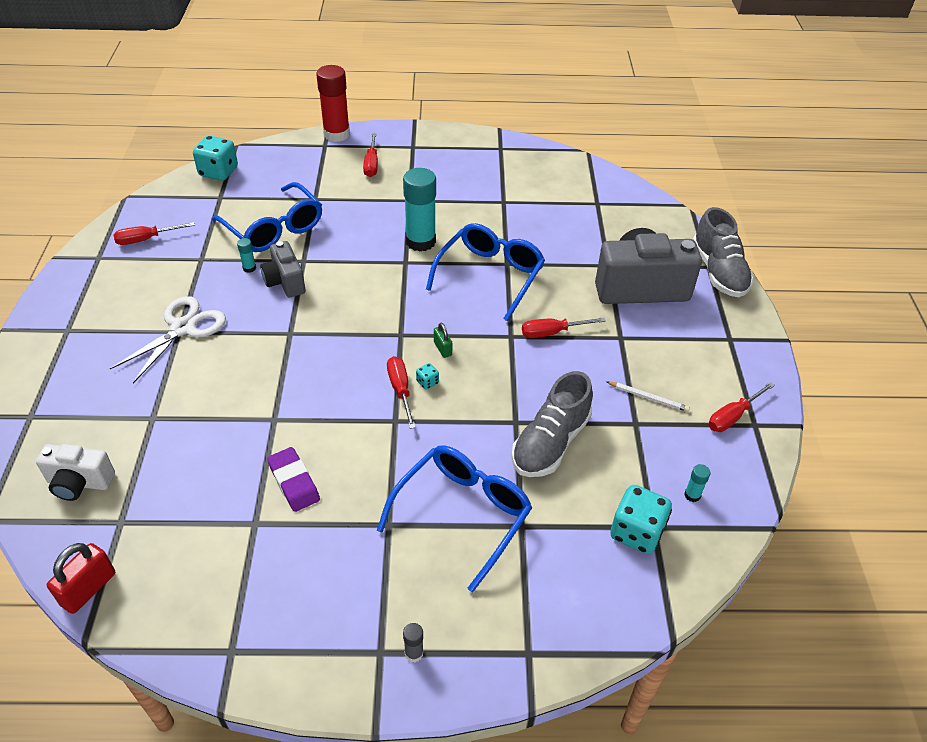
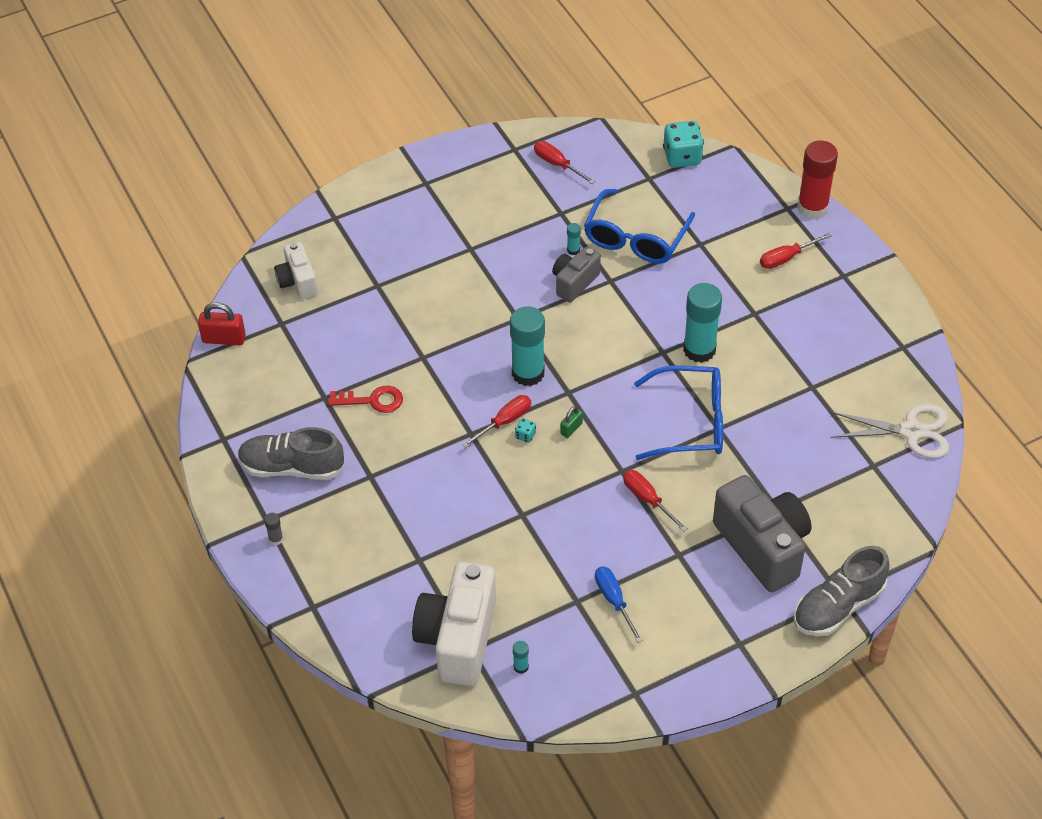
camera: 65 degrees right, 5 degrees up
white scissors [110,296,226,383] -> white scissors moved to [831,404,949,458]
purple eraser [267,447,320,512] -> red key [328,386,403,413]
blue glasses [377,445,532,592] -> none
grey shoe [511,371,593,477] -> grey shoe moved to [238,427,344,480]
white pencil [607,382,690,412] -> blue screwdriver [595,567,643,643]
turquoise dice [610,485,672,554] -> white camera [412,562,496,686]
red screwdriver [708,382,775,432] -> none
none -> turquoise glue stick [510,306,545,386]

